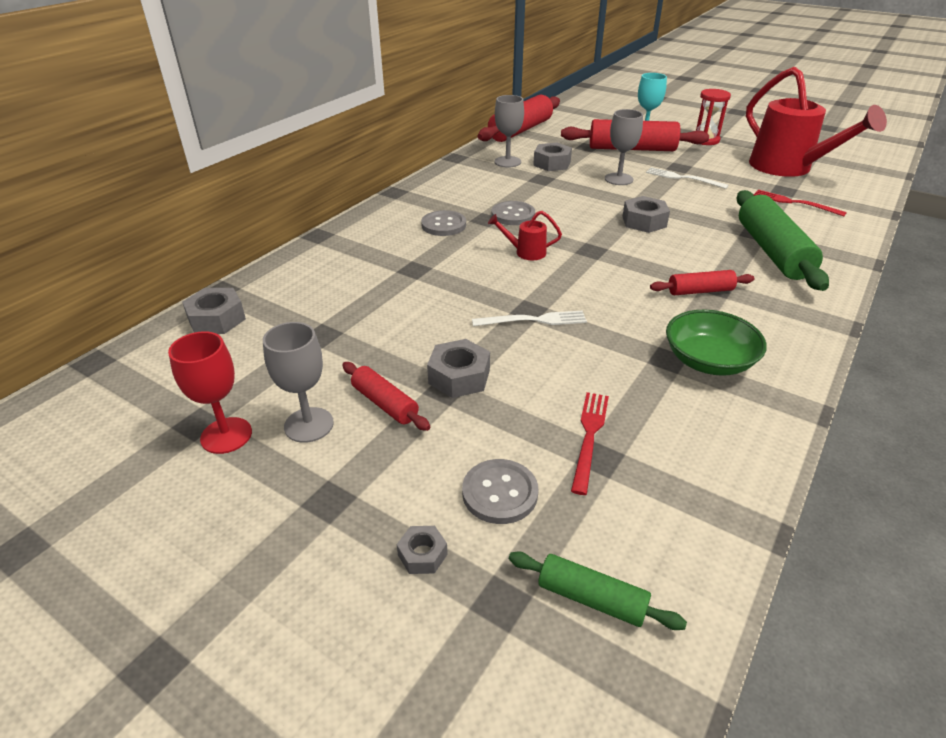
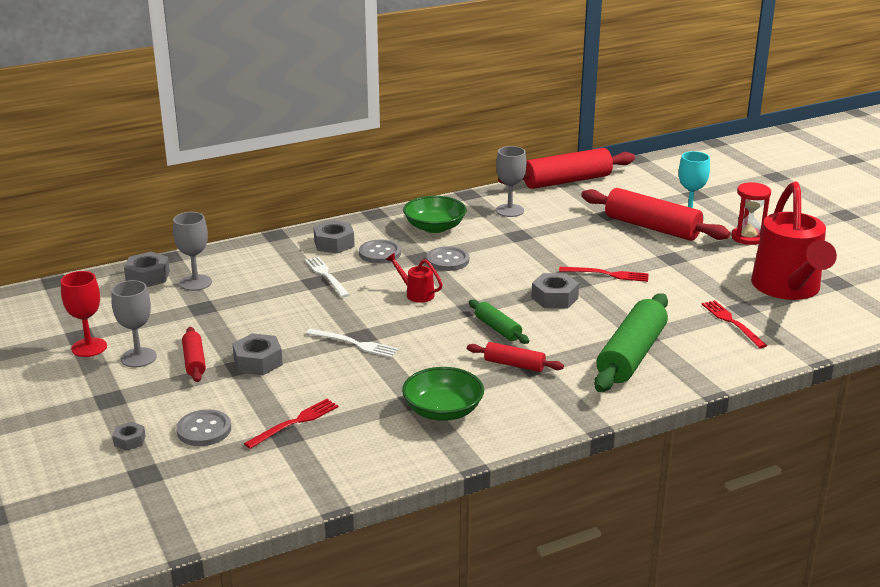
camera: 30 degrees right, 10 degrees down
green rolling pin [509,551,687,630] -> green rolling pin moved to [469,300,529,344]
grey nut [533,143,572,171] -> grey nut moved to [314,220,355,254]
grey goblet [605,109,643,185] -> grey goblet moved to [173,212,212,291]
white fork [646,167,729,189] -> white fork moved to [305,256,350,297]
none -> green bowl [403,196,466,233]
none -> red fork [559,267,649,282]

